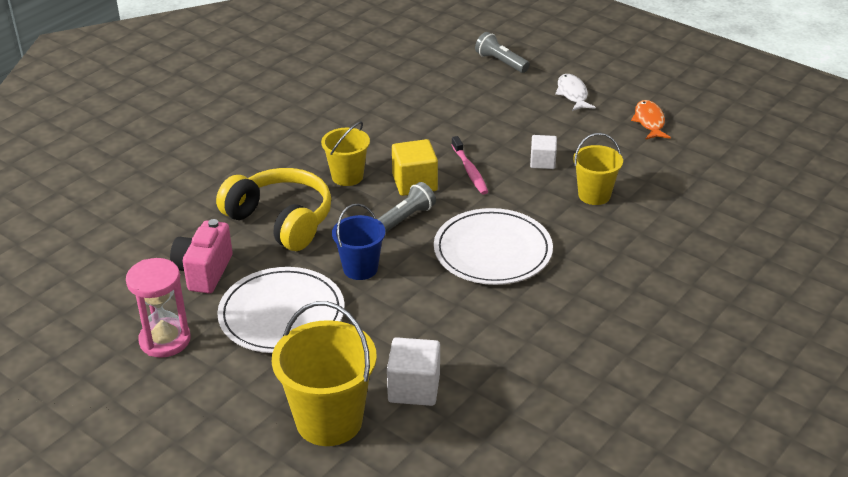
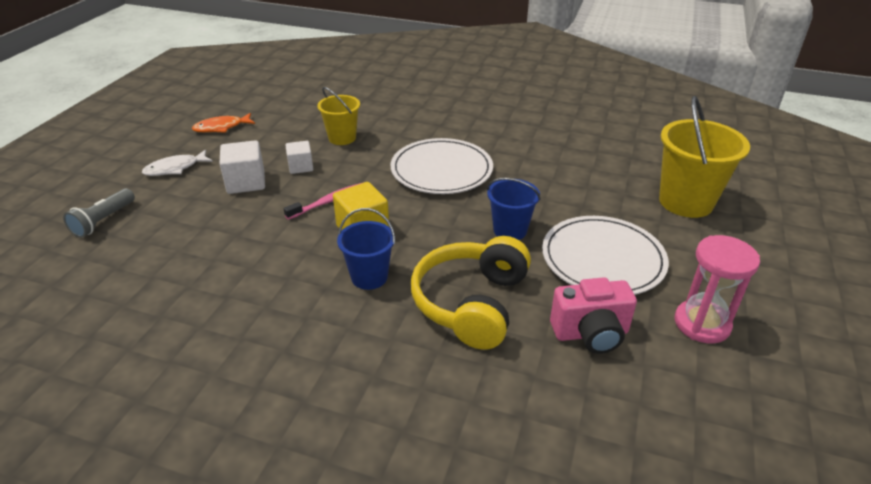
camera: 110 degrees left, 0 degrees up
yellow bucket [321,121,370,186] -> blue bucket [337,208,395,290]
grey flashlight [377,182,436,233] -> none
white cube [387,337,440,406] -> white cube moved to [219,140,265,194]

